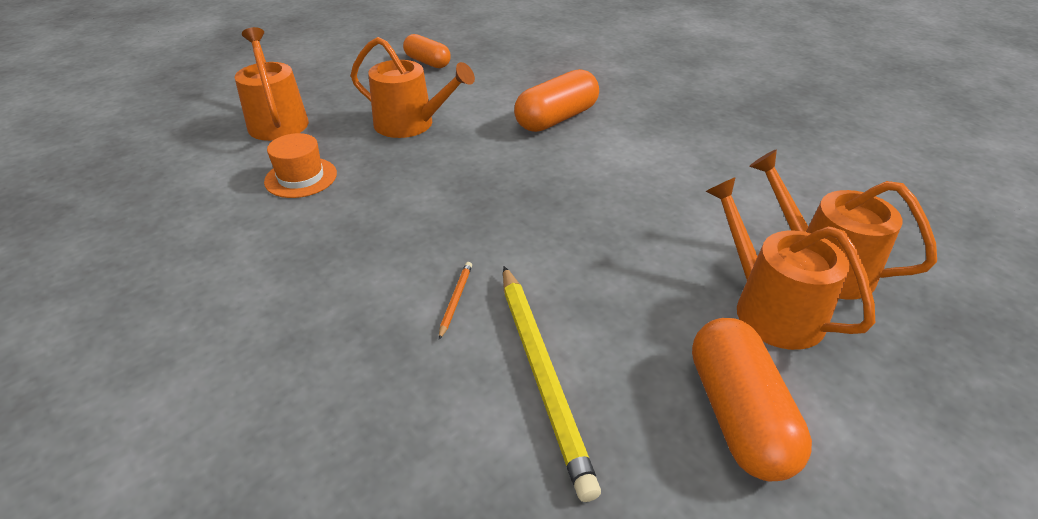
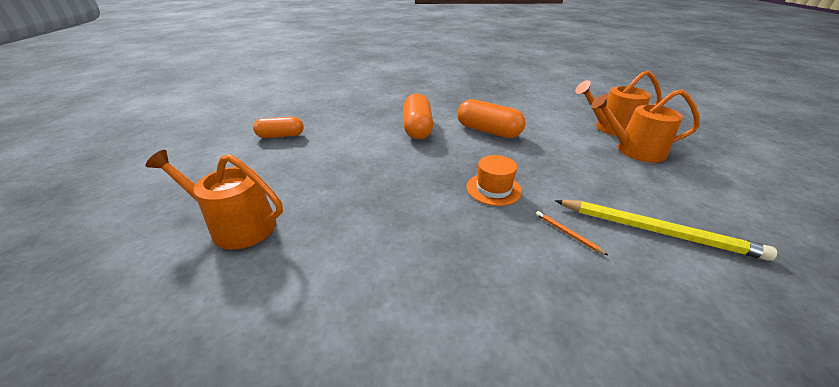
camera: 50 degrees left, 5 degrees down
orange hat [264,133,337,198] -> orange hat moved to [466,155,522,206]
orange watering can [351,37,475,138] -> none
orange capsule [692,318,812,481] -> orange capsule moved to [457,99,525,138]

